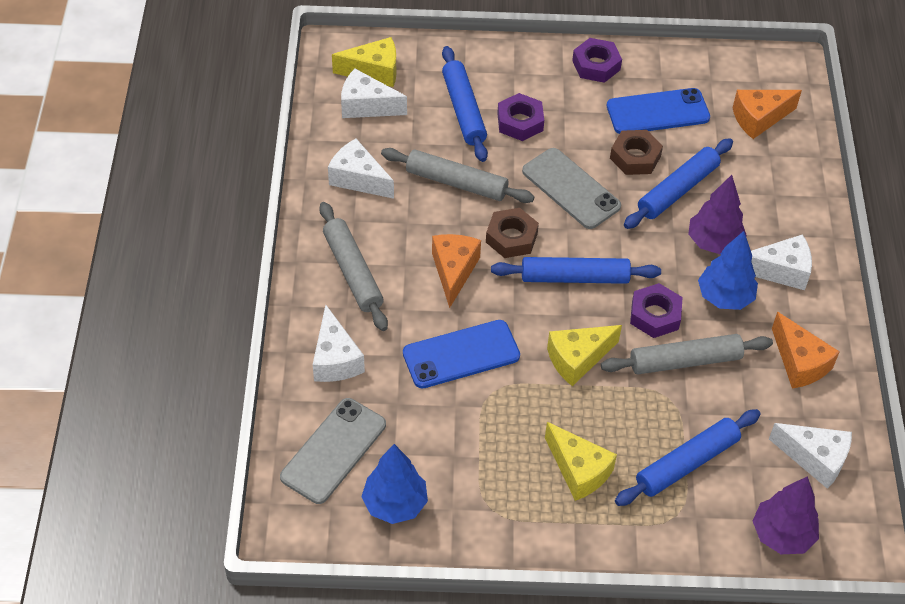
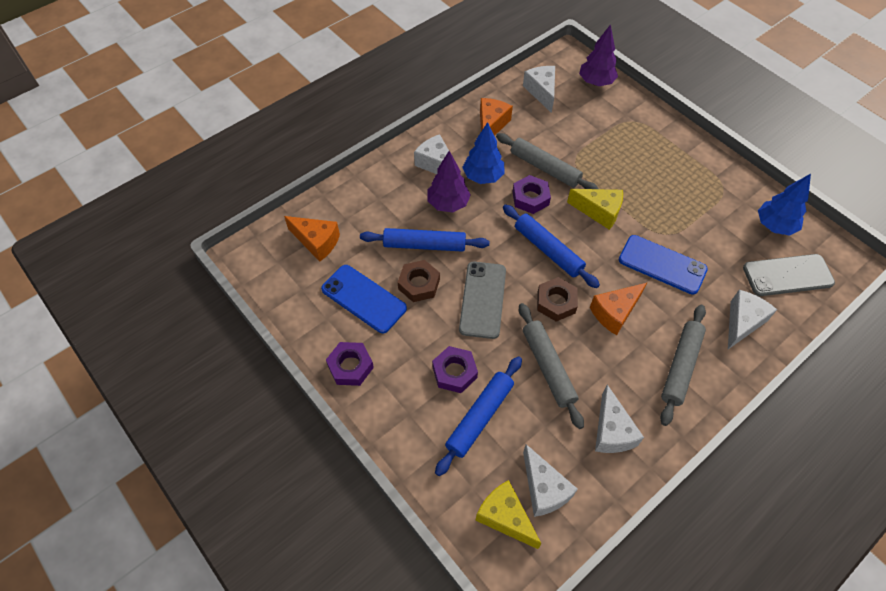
camera: 130 degrees left, 5 degrees up
yellow cheese [545,422,617,501] -> none
blue rolling pin [615,409,761,506] -> none

